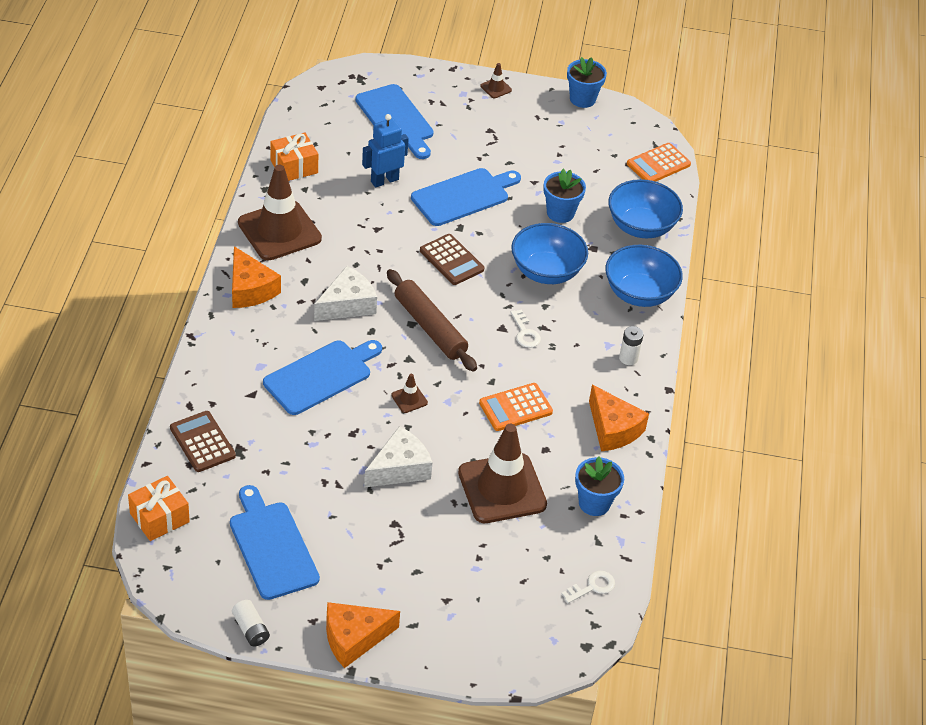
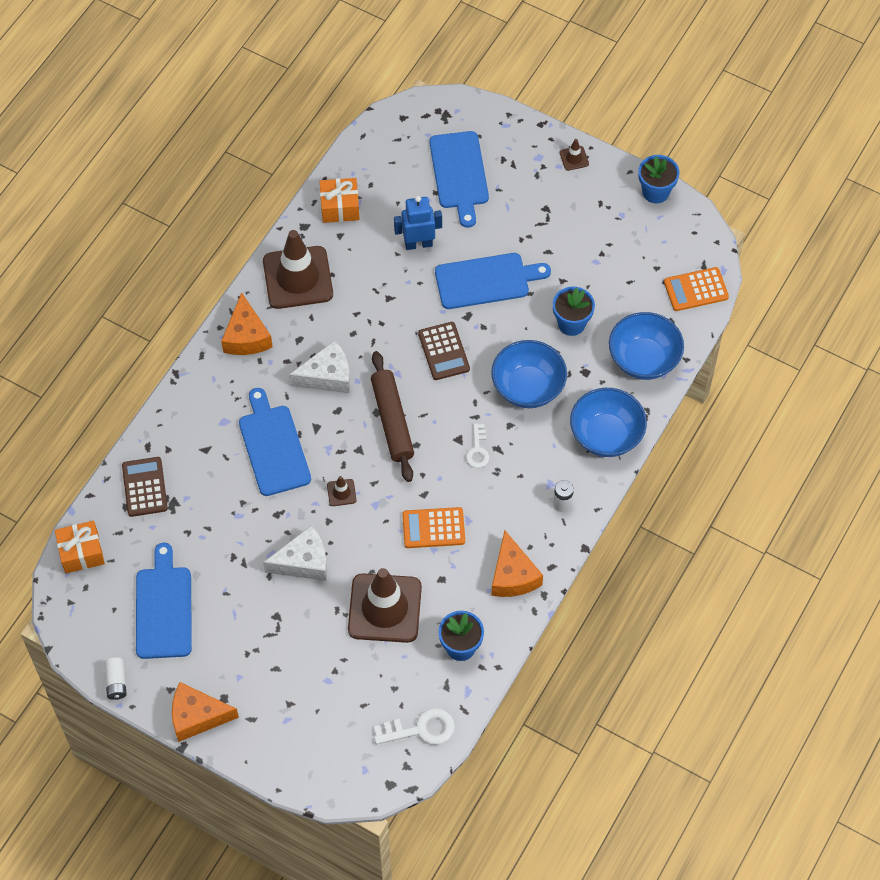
camera: 25 degrees right, 15 degrees up
blue cutting board [263,340,382,415] -> blue cutting board turned 90 degrees counterclockwise [239,388,311,496]
white key [562,571,615,603] -> white key [374,708,455,745], size x1.54

